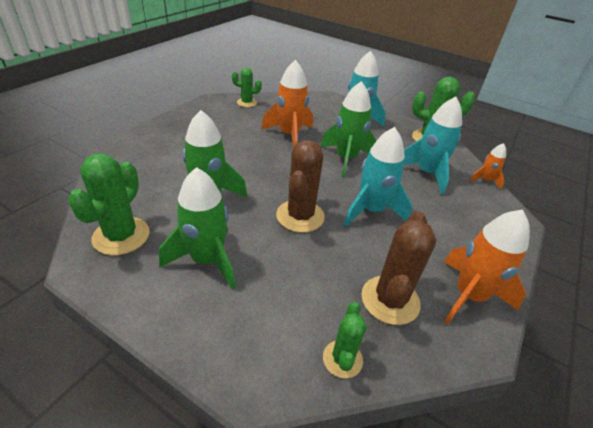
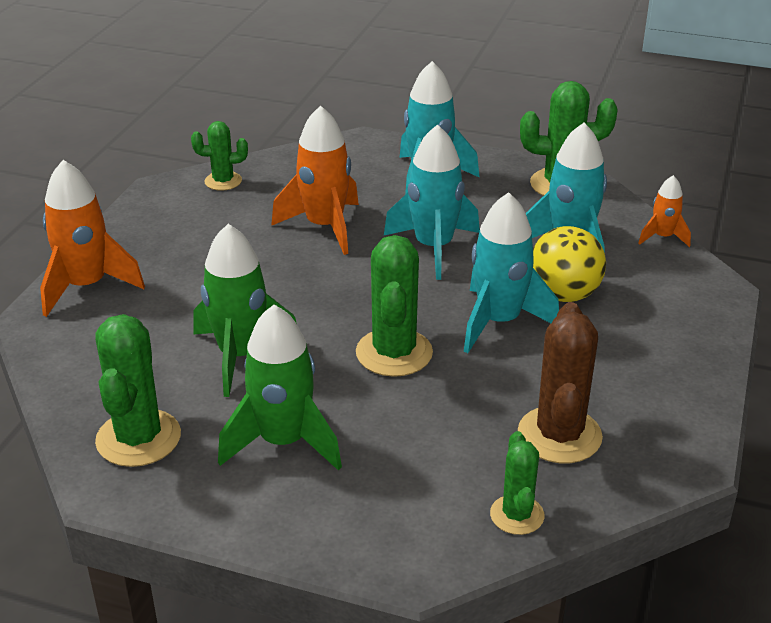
camera: 10 degrees left, 5 degrees down
brown cactus [276,140,325,233] -> green cactus [356,235,433,377]
green rocket [320,81,376,178] -> turquoise rocket [384,124,480,280]
orange rocket [444,209,530,324] -> orange rocket moved to [40,160,145,317]
none -> yellow ball [533,226,606,302]

